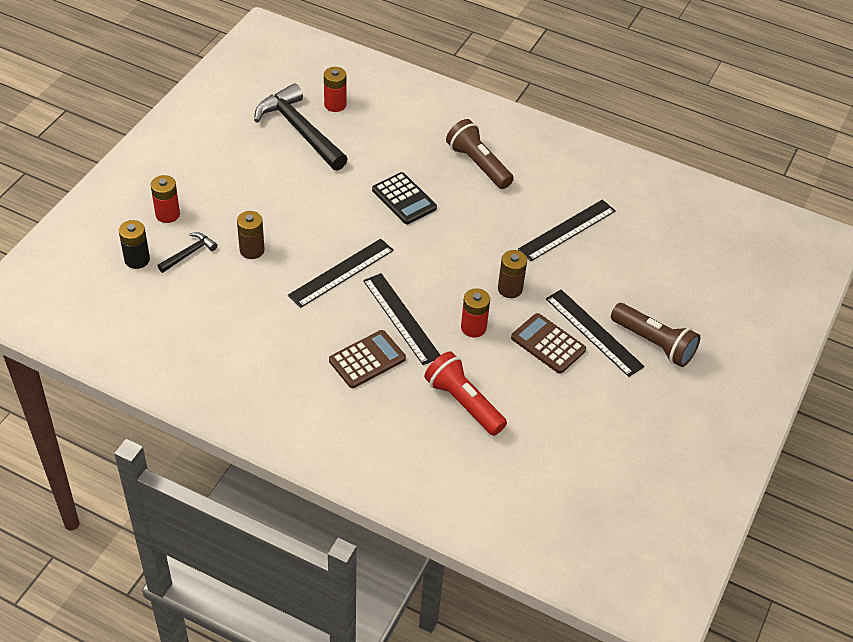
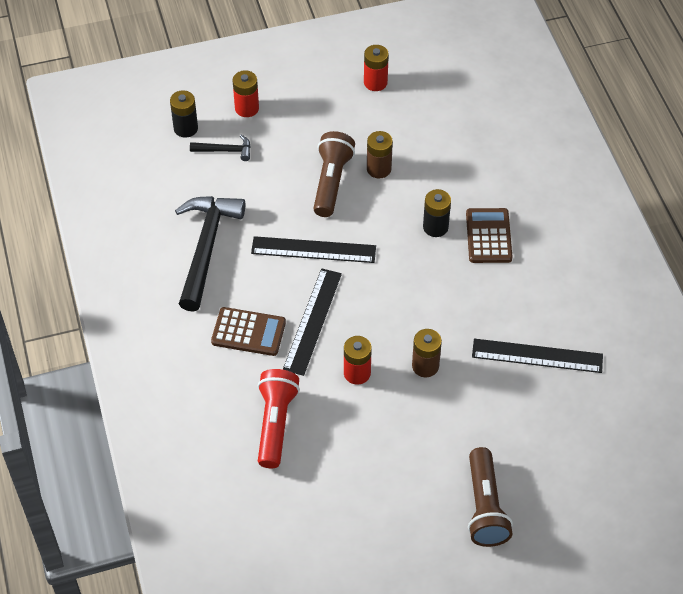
camera: 50 degrees right, 5 degrees up
brown battery [237,211,265,259] -> brown battery moved to [367,131,393,178]
black hammer [254,83,348,171] -> black hammer moved to [175,196,245,312]
red battery [324,67,347,112] -> red battery moved to [364,45,389,91]
black calculator [372,172,437,224] -> black battery [423,189,451,237]
brown flashlight [446,119,514,189] -> brown flashlight moved to [313,131,355,217]
brown calculator [511,313,586,374] -> brown calculator moved to [466,208,513,263]
black ruler [546,289,645,377] -> none

